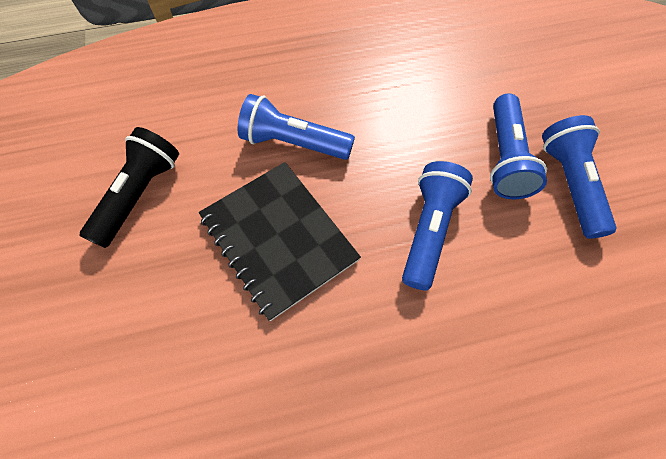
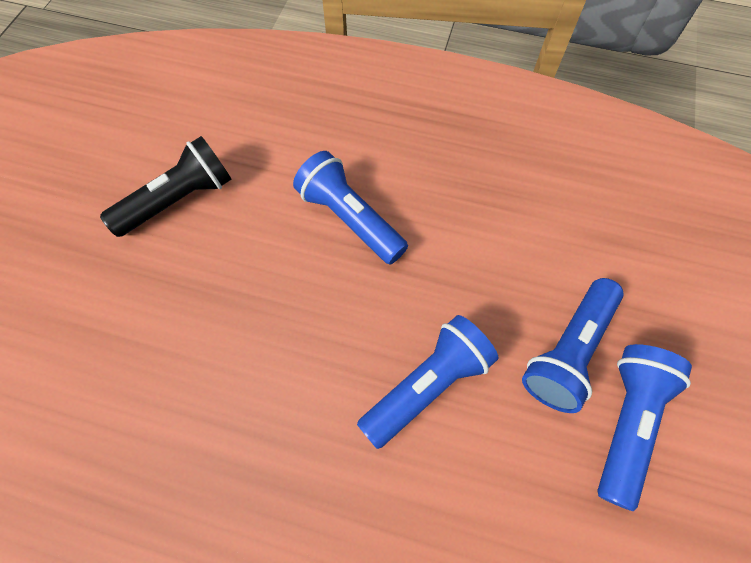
camera: 30 degrees right, 0 degrees up
black notebook [199,162,361,321] -> none

